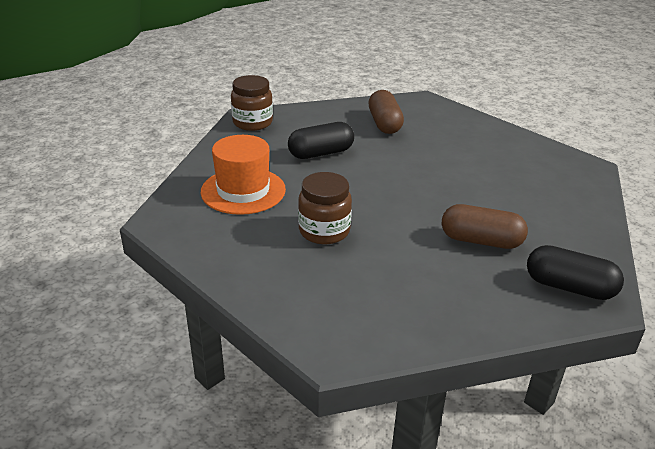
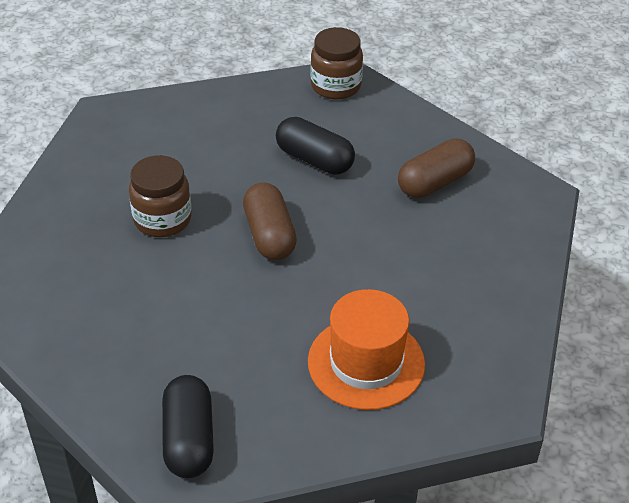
camera: 60 degrees right, 10 degrees up
orange hat [201,135,286,215] -> orange hat moved to [308,289,425,410]
brown capsule [442,204,528,249] -> brown capsule moved to [243,182,297,260]

